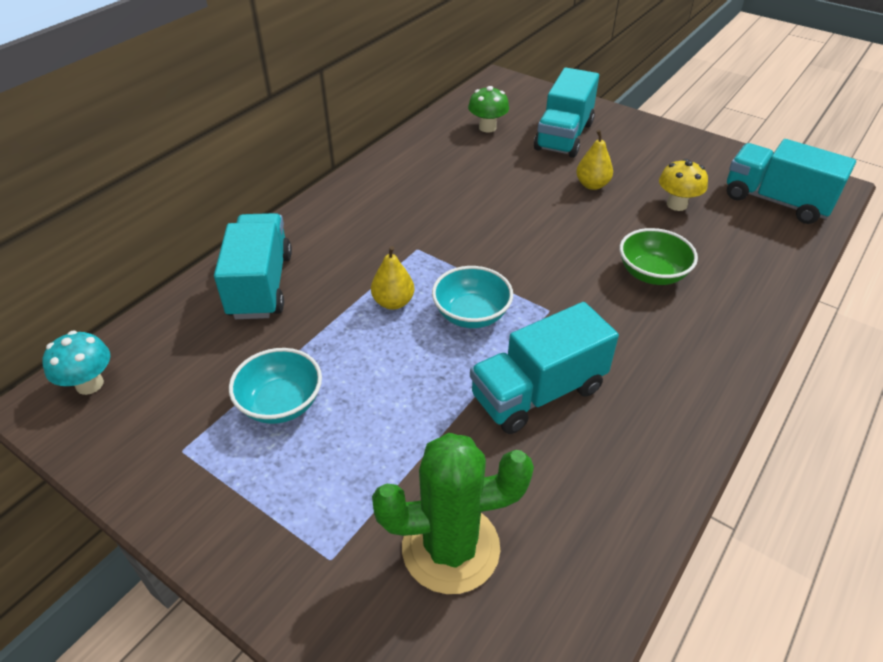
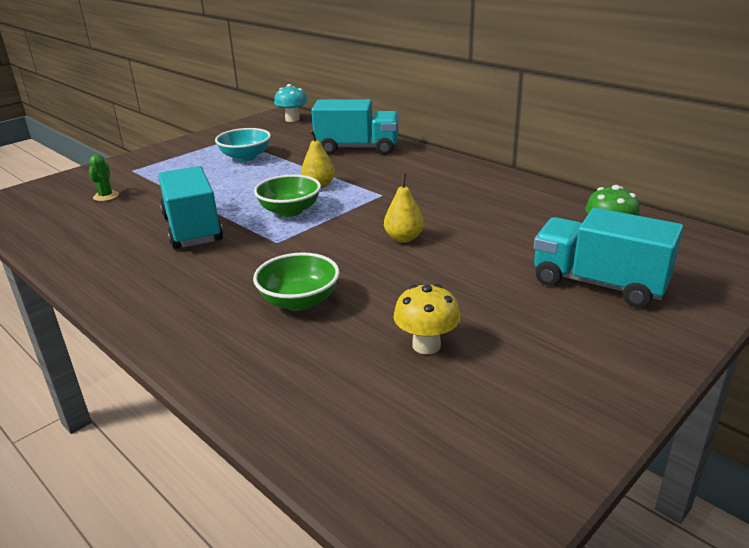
camera: 100 degrees right, 15 degrees down
green cactus [372,433,534,594] -> green cactus [89,154,119,201], size x0.43
turquoise bowl [432,266,513,328] -> green bowl [254,175,321,217]
yellow pear [576,130,613,190] -> yellow pear moved to [384,174,424,243]
turquoise truck [727,139,856,224] -> none

